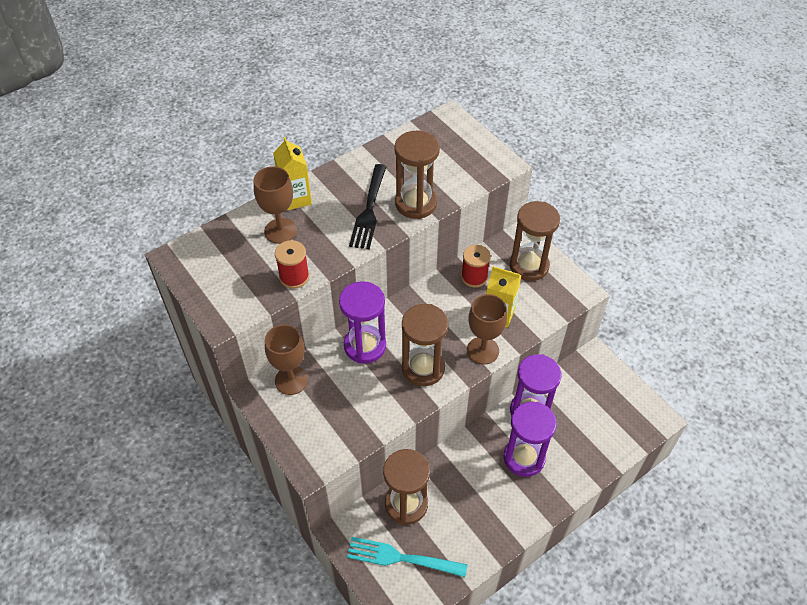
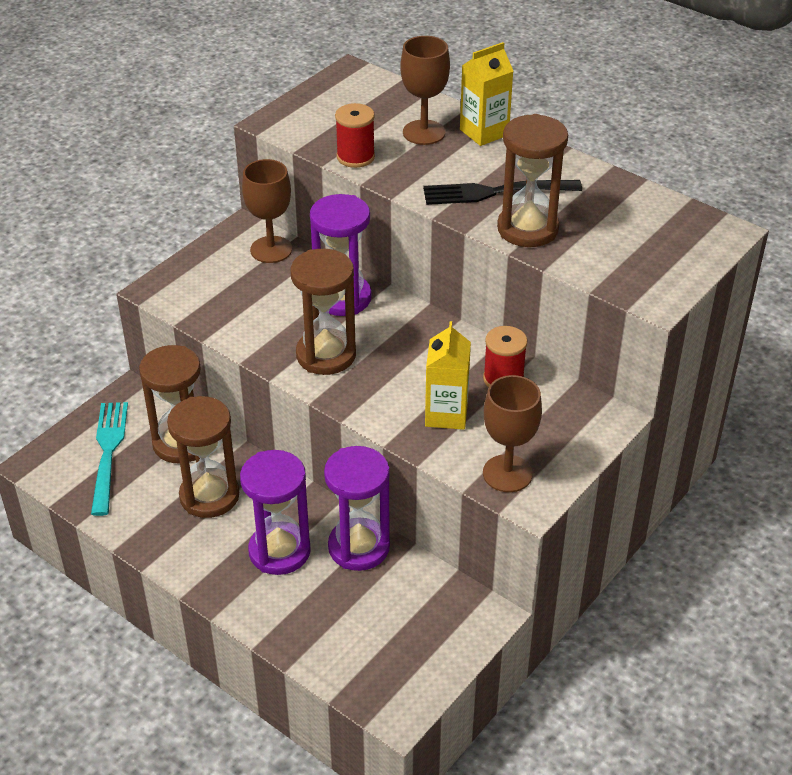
camera: 75 degrees right, 10 degrees down
brown goblet [467,294,507,365] -> brown goblet moved to [483,375,542,492]
brown hourglass [510,201,560,281] -> brown hourglass moved to [167,396,239,518]

